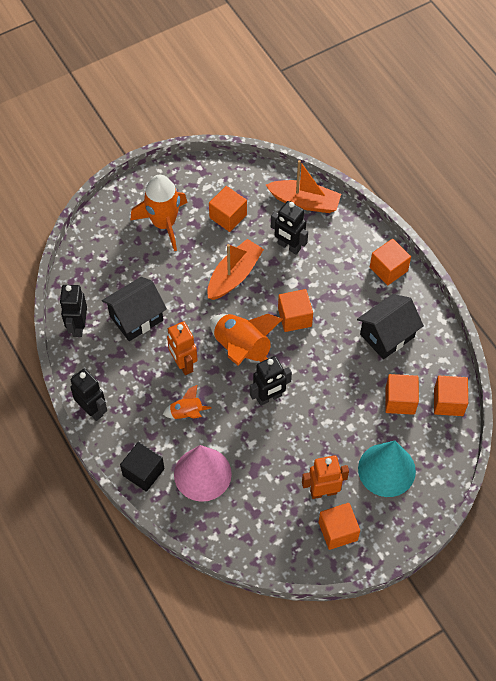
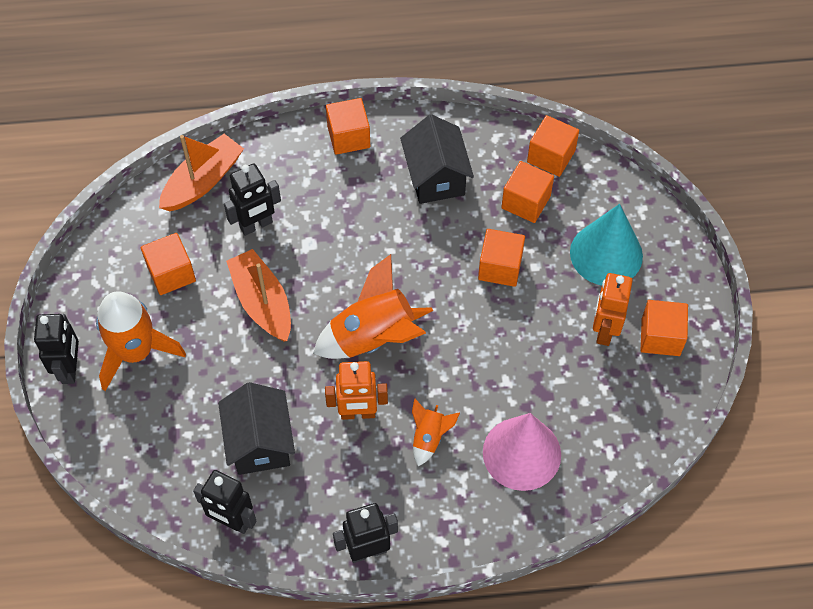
camera: 65 degrees left, 0 degrees up
black cube [120,442,164,492] -> none
black robot [250,356,292,406] -> black robot moved to [34,314,79,384]
orange cube [278,289,313,332] -> orange cube moved to [478,229,525,287]

